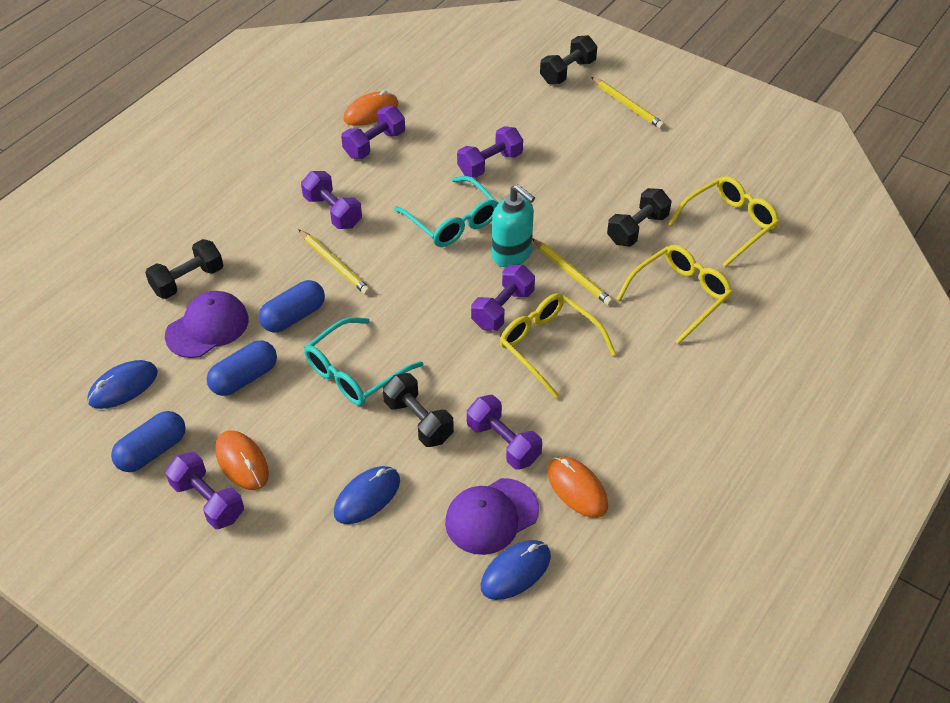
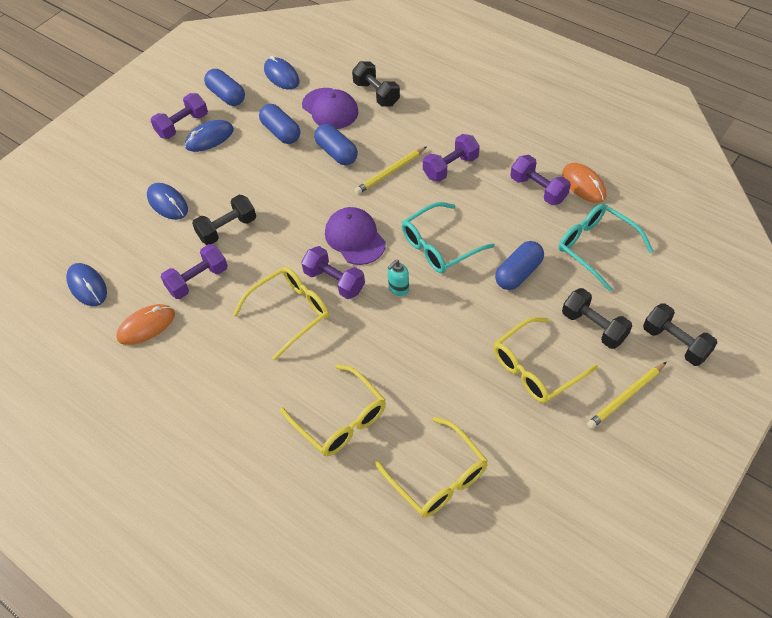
camera: 95 degrees right, 5 degrees up
orange mouse [215,430,269,490] -> blue mouse [185,120,234,152]
turquoise glasses [304,317,423,406] -> turquoise glasses moved to [559,204,654,292]
purple cap [445,478,539,555] -> purple cap moved to [325,207,386,265]
purple dumbbell [457,126,523,178] -> blue capsule [495,241,544,290]
turquoise soap dispenser [492,184,535,267] -> turquoise soap dispenser [387,260,409,296], size x0.57
yellow pencil [532,238,613,306] -> none
black dumbbell [607,188,671,247] -> black dumbbell moved to [562,288,632,349]
none -> yellow glasses [494,317,598,403]

